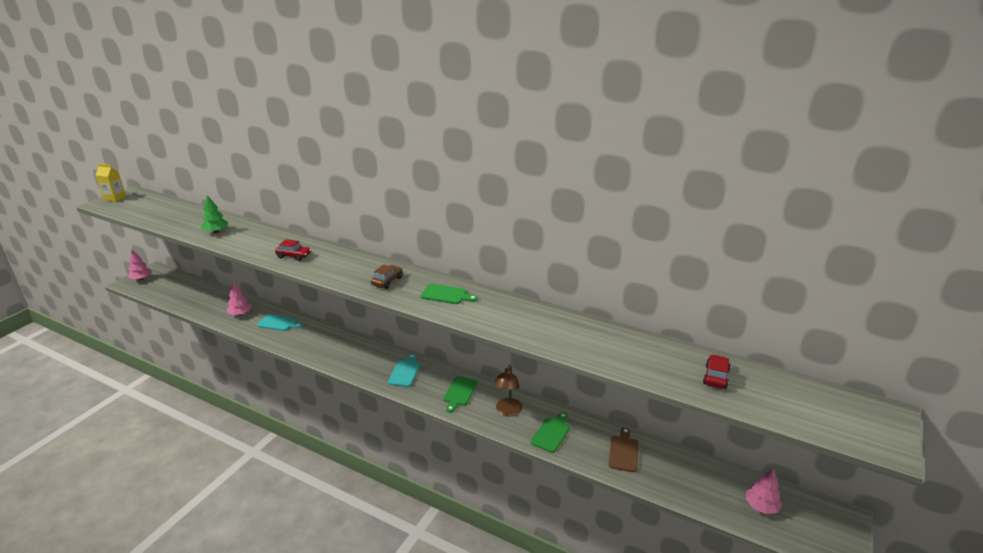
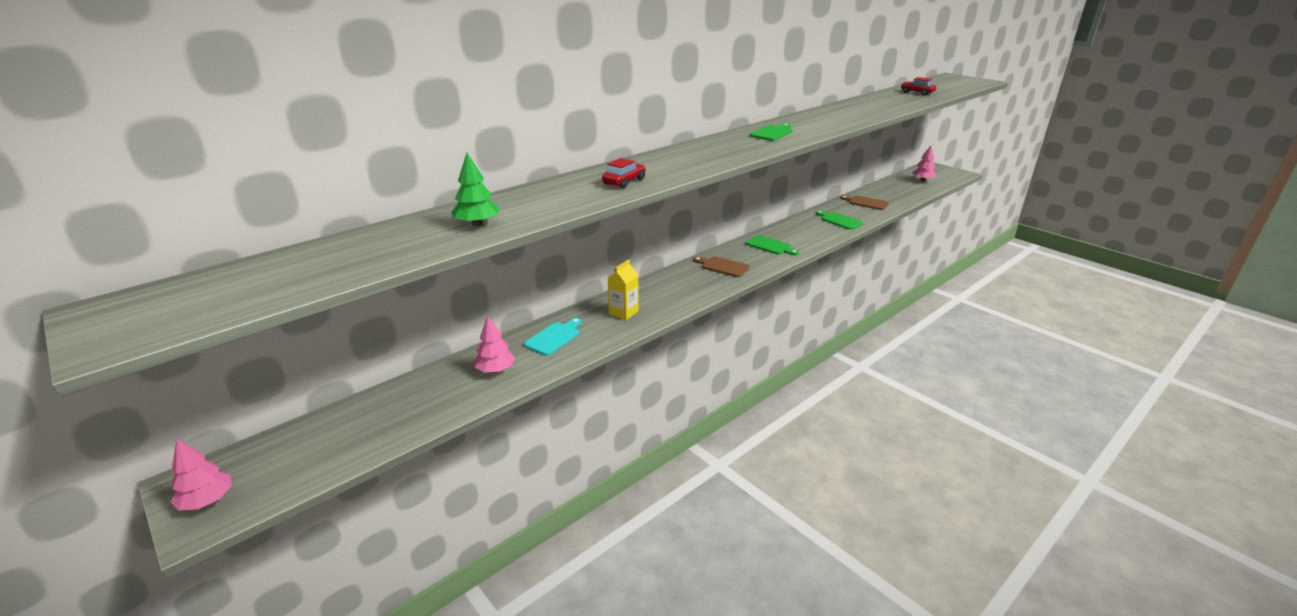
camera: 70 degrees left, 0 degrees up
yellow carton [96,164,126,202] -> yellow carton moved to [608,259,639,320]
brown car [371,264,403,289] -> none
turquoise cutting board [388,354,420,387] -> brown cutting board [693,256,749,277]
brown lamp [494,365,523,416] -> none

